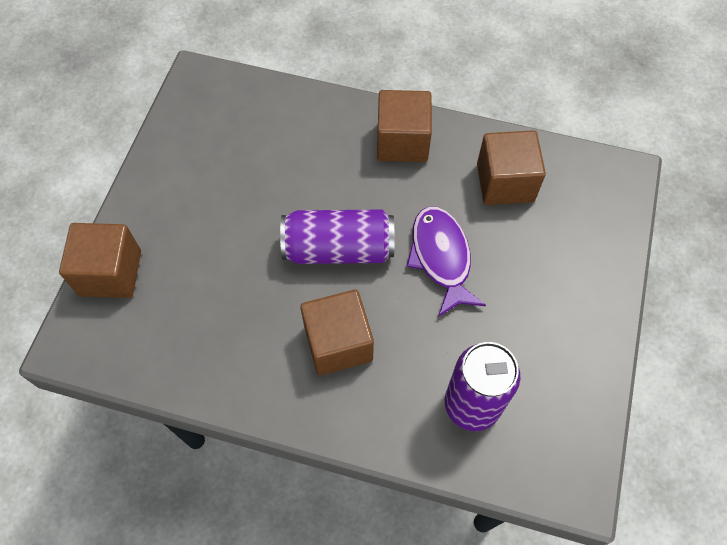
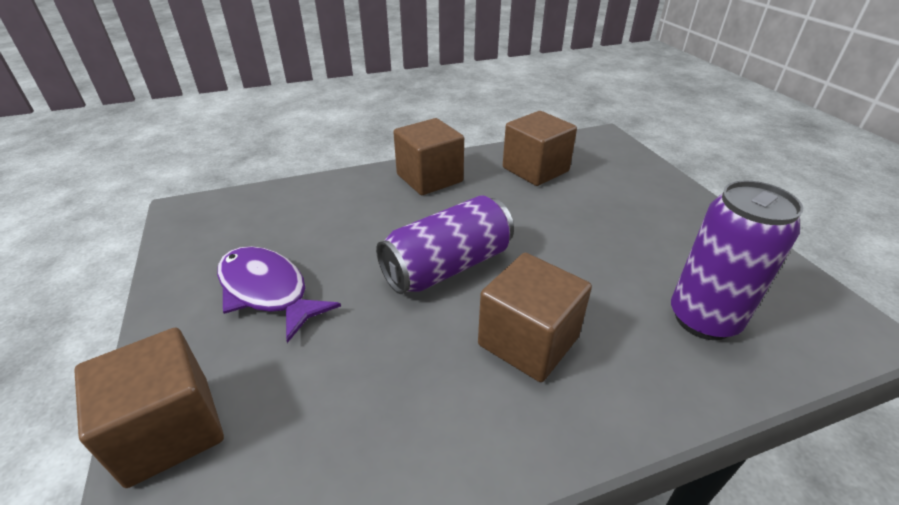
camera: 35 degrees left, 25 degrees down
purple fish [406,207,486,317] -> purple fish moved to [217,246,341,343]

